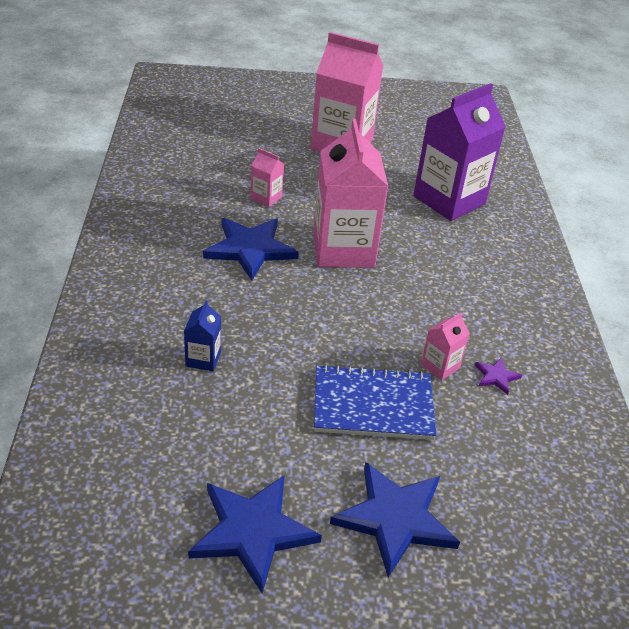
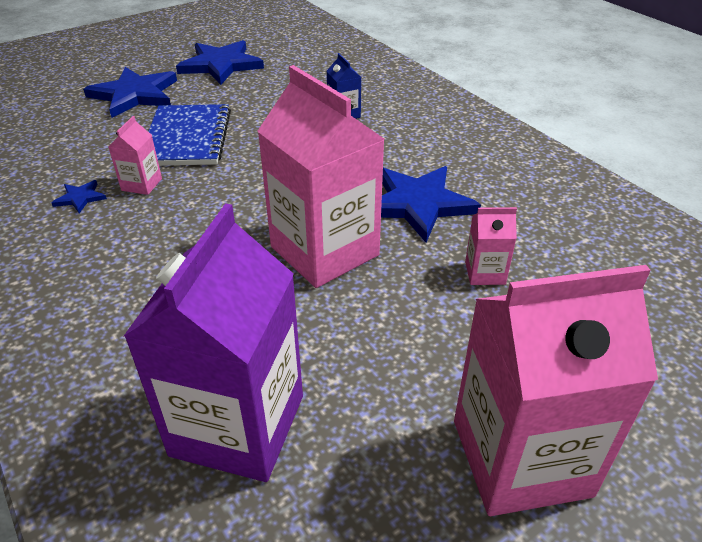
camera: 150 degrees right, 0 degrees up
blue notebook [314,364,437,440] -> blue notebook turned 60 degrees counterclockwise [148,104,231,166]
purple star [475,357,522,395] -> blue star [52,180,107,213]

